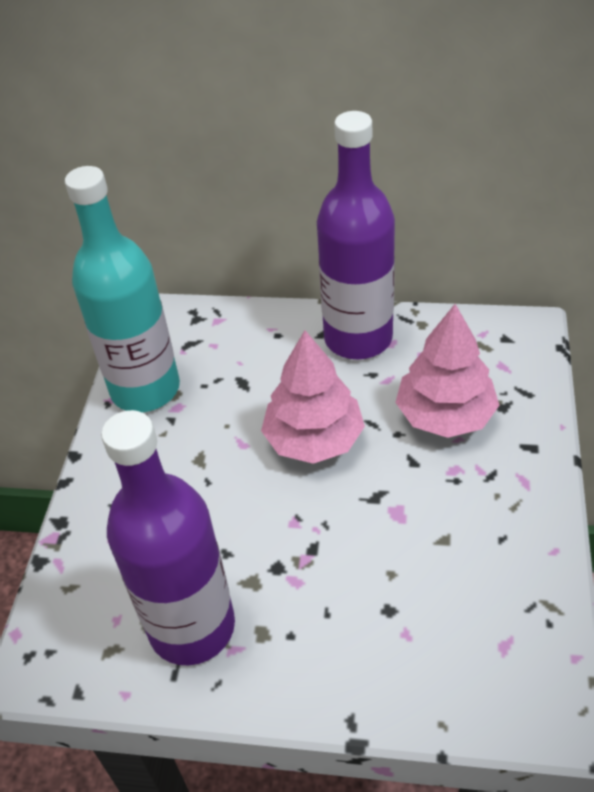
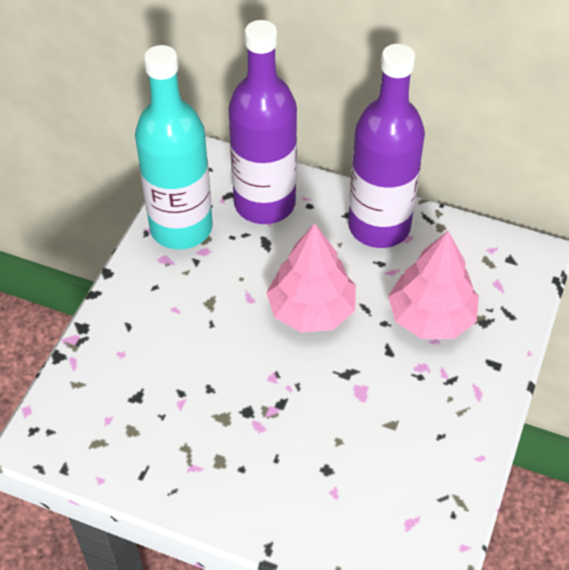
camera: 10 degrees right, 5 degrees up
purple bottle [101,410,235,665] -> purple bottle moved to [228,20,297,224]

